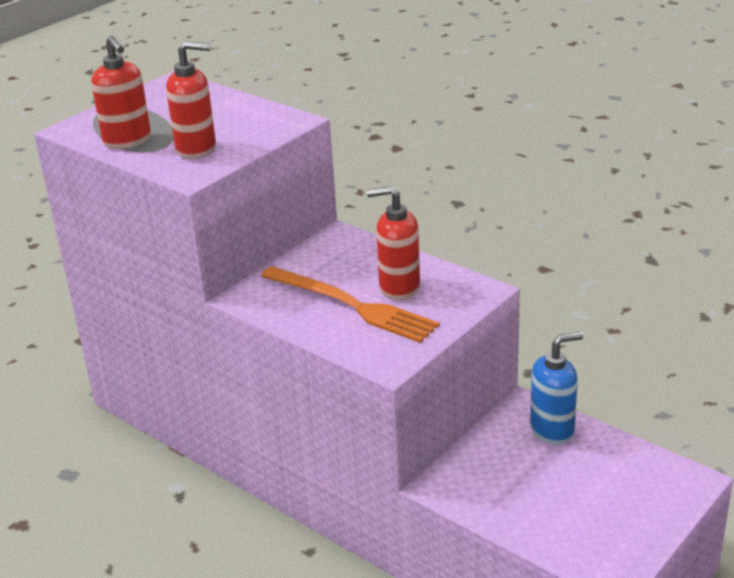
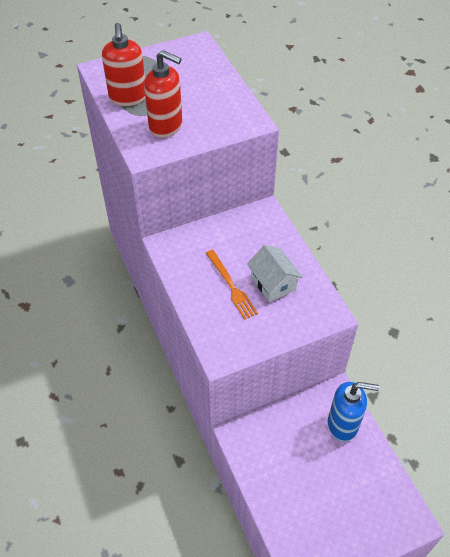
camera: 25 degrees right, 20 degrees up
orange fork [261,266,440,343] -> orange fork [206,250,258,320], size x0.58
red soap dispenser [367,186,420,300] -> white house [247,245,303,302]

